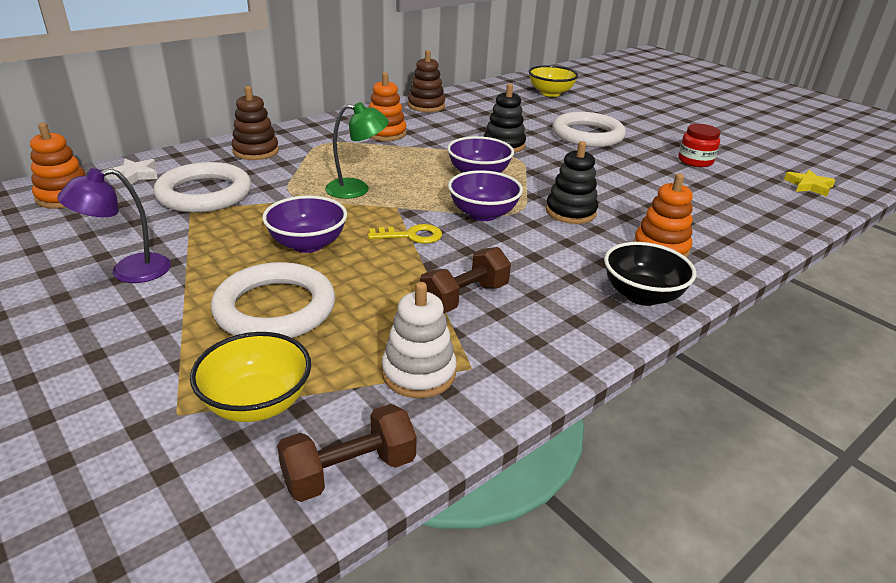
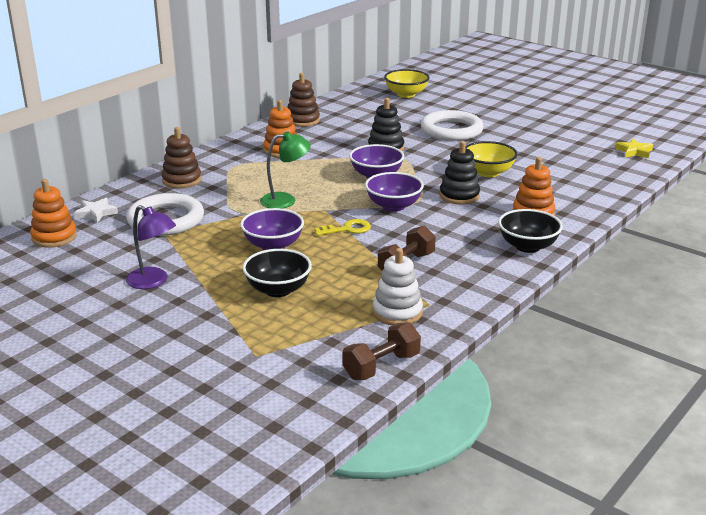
camera: 10 degrees left, 5 degrees down
purple lamp [57,168,171,283] -> purple lamp turned 105 degrees counterclockwise [126,205,176,289]
yellow bowl [190,332,311,422] -> yellow bowl moved to [466,141,518,177]
white ring [211,262,335,338] -> black bowl [243,249,312,297]
red jar [678,124,721,167] -> none

